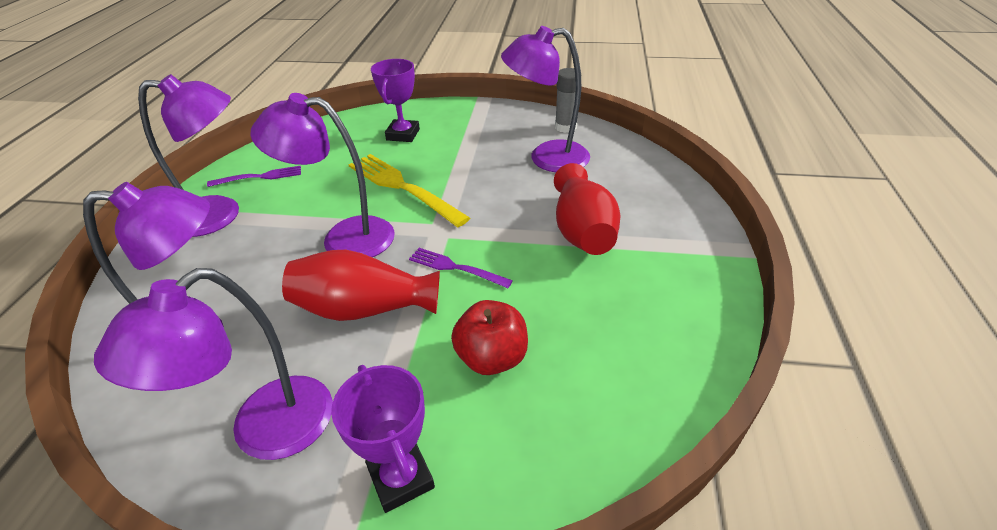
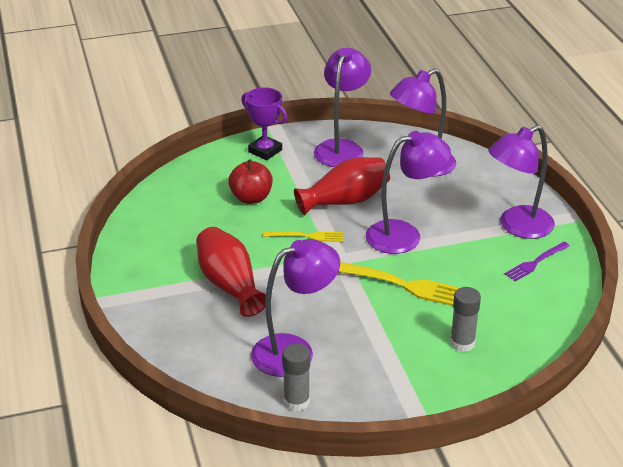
camera: 155 degrees right, 5 degrees down
purple trophy [371,59,420,142] -> grey glue stick [450,287,481,352]
purple fork [409,248,513,288] -> yellow fork [263,231,344,242]

